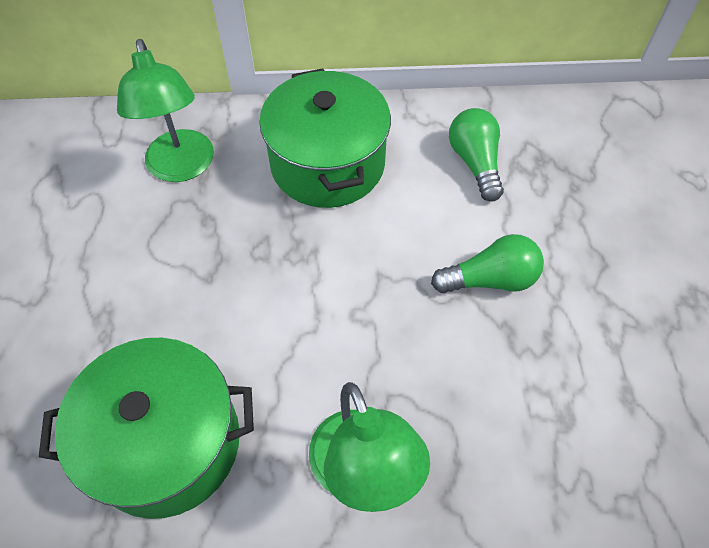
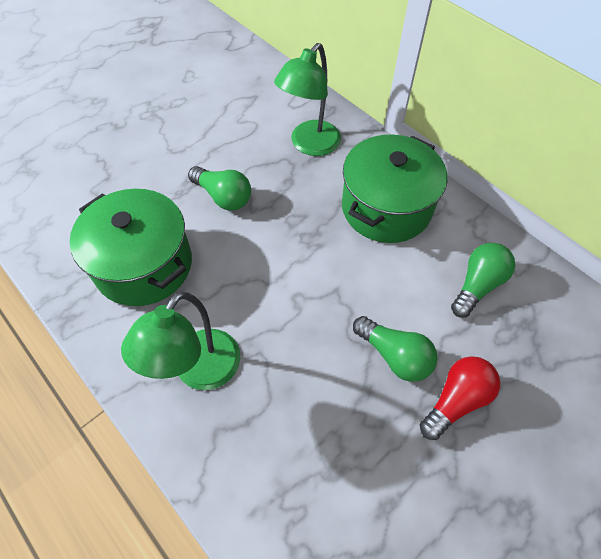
camera: 50 degrees right, 0 degrees up
none -> green light bulb [188,166,251,211]
none -> red light bulb [420,356,500,440]

